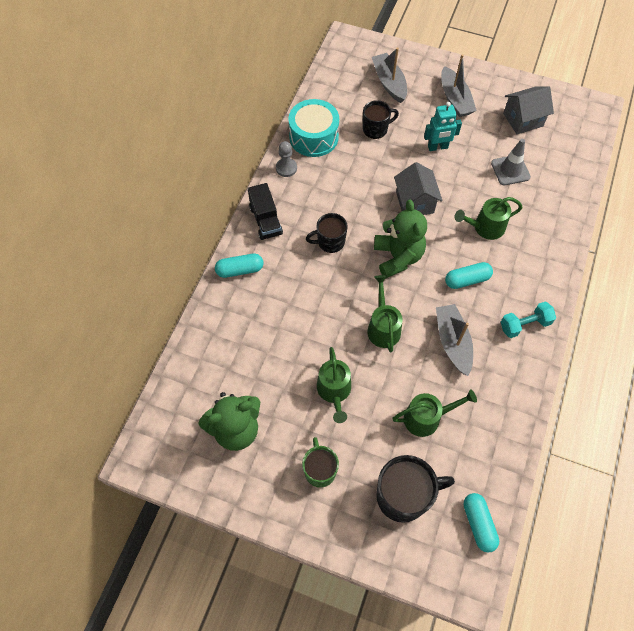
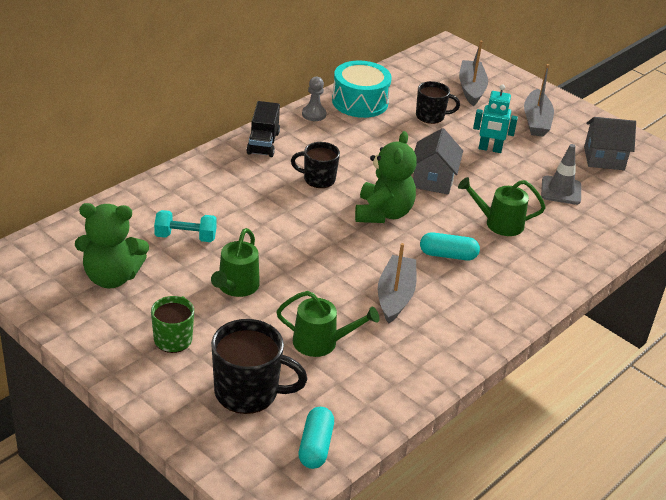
camera: 20 degrees right, 25 degrees down
turquoise capsule [215,253,264,278] -> none
green watering can [367,275,403,353] -> none
turquoise dumbbell [501,302,556,338] -> turquoise dumbbell moved to [154,210,217,242]

